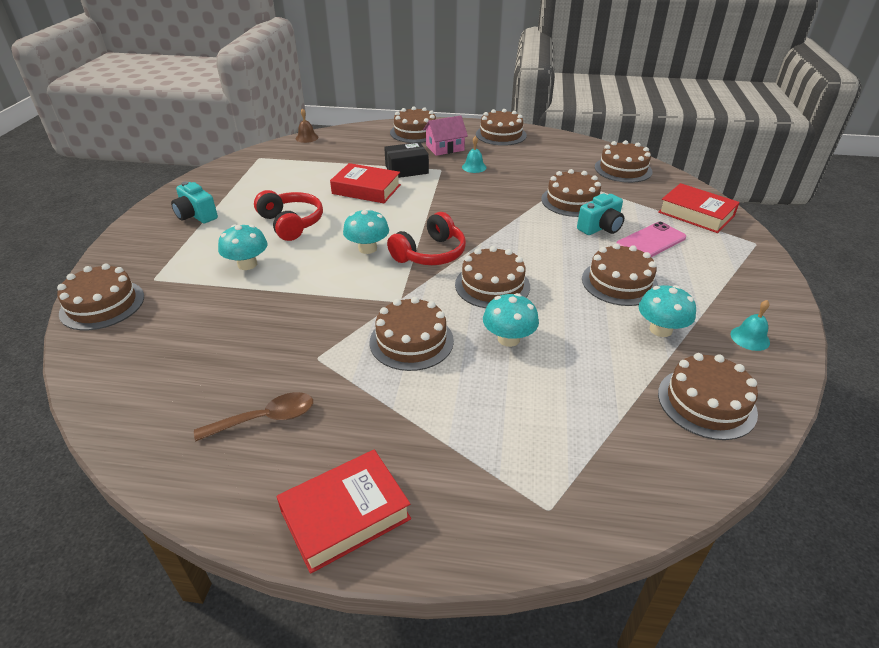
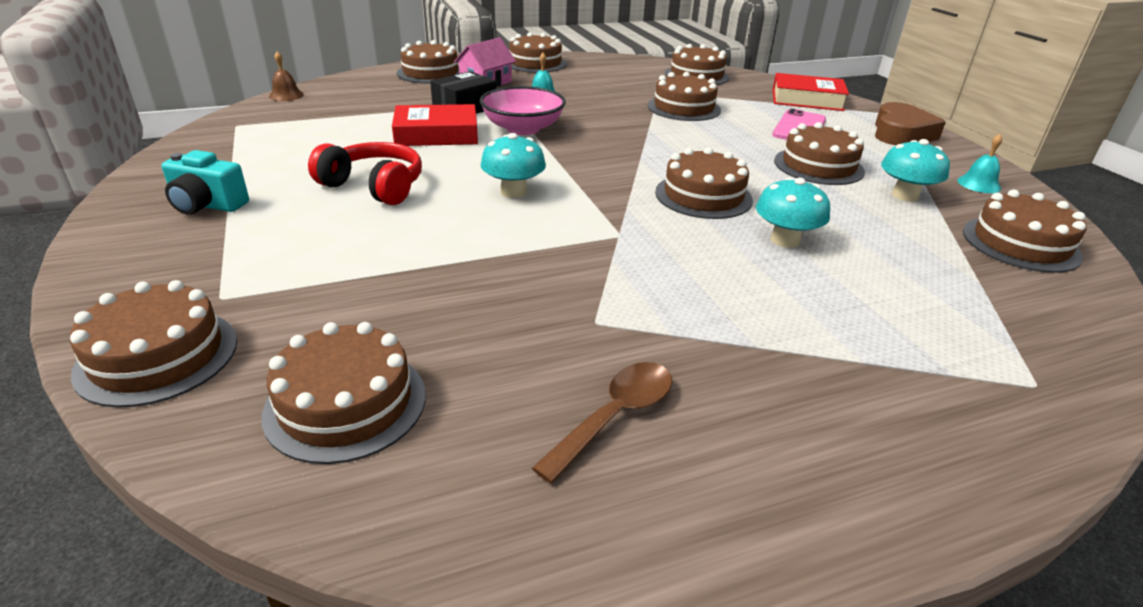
camera: 30 degrees left, 5 degrees down
turquoise mushroom [218,224,267,270] -> none
red book [276,450,411,574] -> none
brown cake [369,297,454,371] -> brown cake moved to [261,322,426,464]
red headphones [387,212,466,265] -> none
turquoise camera [577,194,624,235] -> none
none -> pink bowl [480,86,566,135]
none -> brown heart [875,102,946,145]

